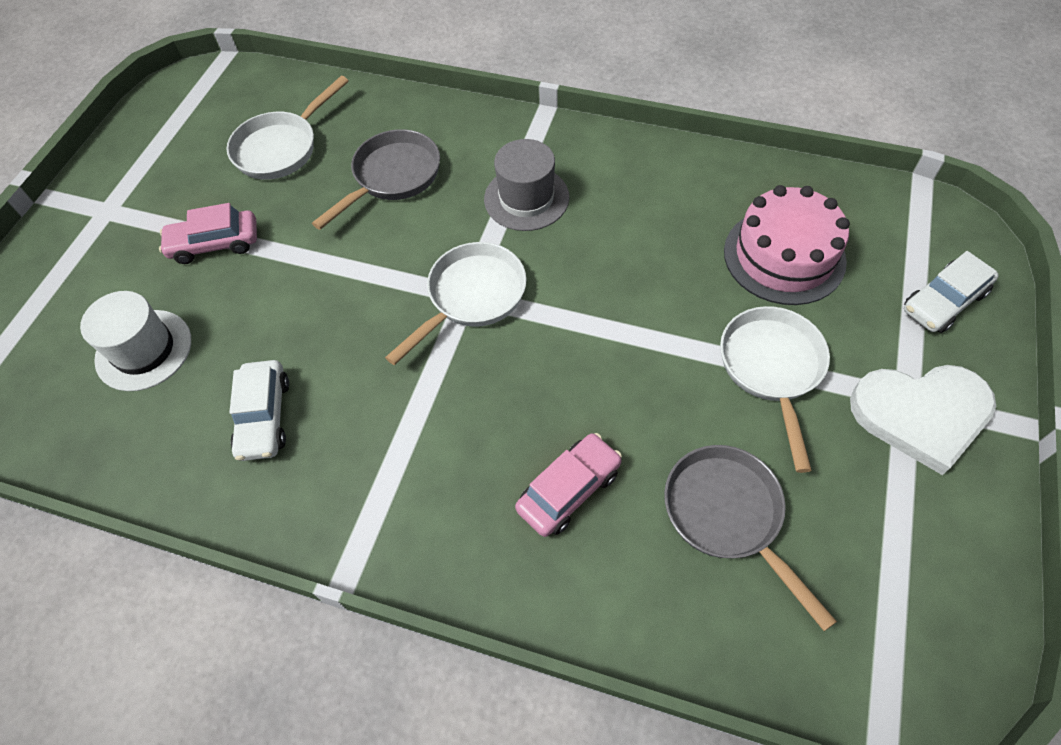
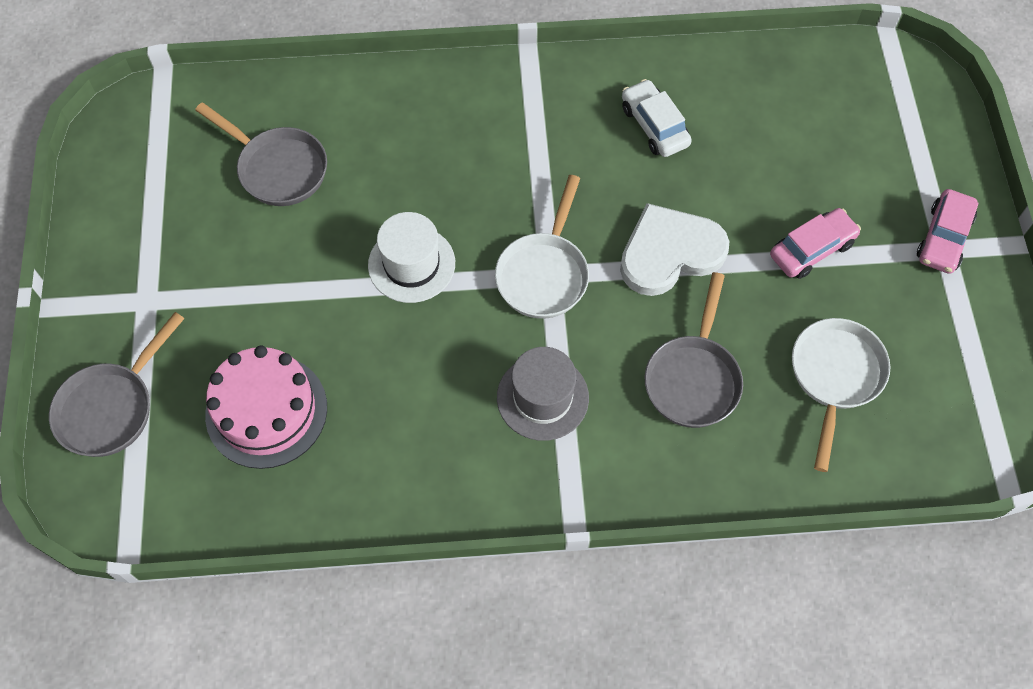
camera: 155 degrees right, 5 degrees up
white hat [80,291,191,391] -> white hat moved to [368,212,455,303]
pink car [515,433,622,537] -> pink car moved to [917,189,978,274]
white pan [720,306,830,473] -> none
white heart [850,365,996,475] -> white heart moved to [620,203,729,296]
white car [904,251,999,333] -> grey pan [49,312,185,457]

